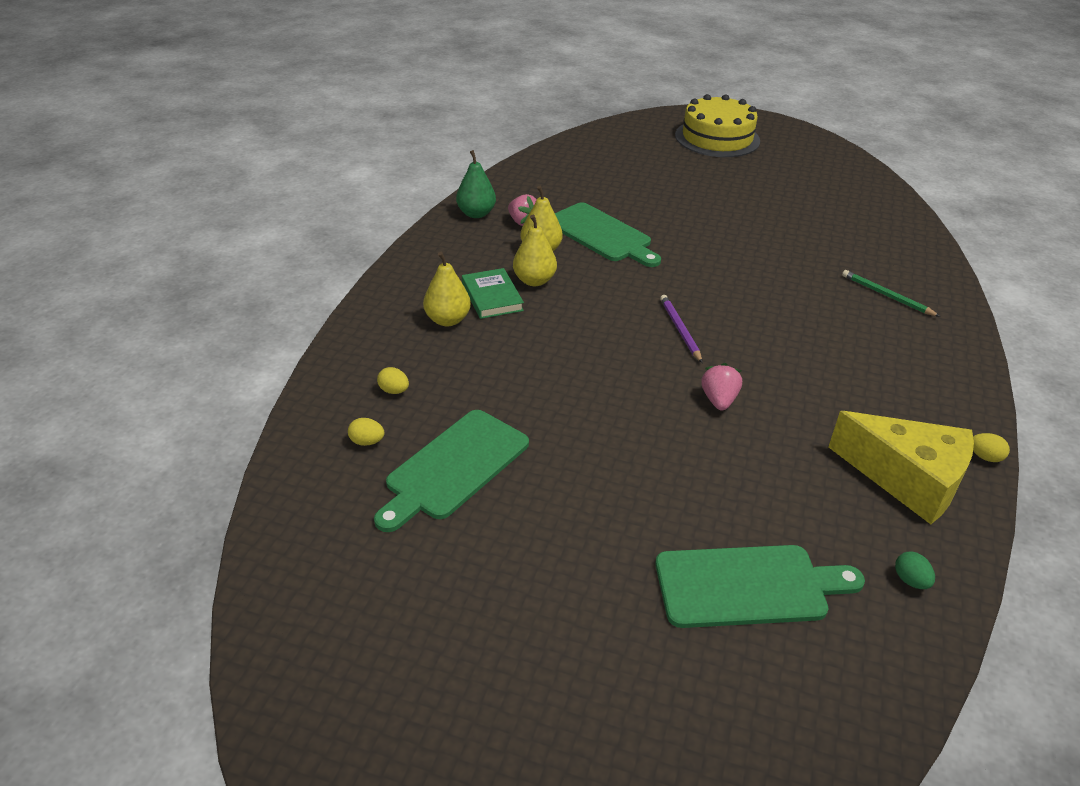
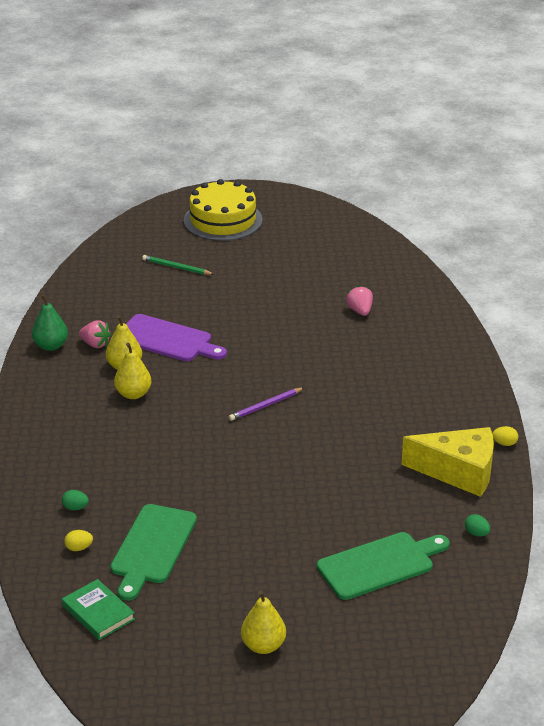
camera: 20 degrees left, 5 degrees down
yellow egg [377,367,409,394] -> green egg [62,490,89,510]
yellow pear [423,252,471,326] -> yellow pear moved to [241,590,286,654]
green book [462,268,524,319] -> green book moved to [62,579,135,640]
green cutting board [555,202,661,267] -> purple cutting board [126,314,227,361]
purple pencil [660,295,702,363] -> purple pencil turned 90 degrees counterclockwise [229,387,304,421]
pink strawberry [701,363,742,410] -> pink strawberry moved to [346,285,373,316]
green pencil [842,270,940,317] -> green pencil moved to [142,255,214,275]

